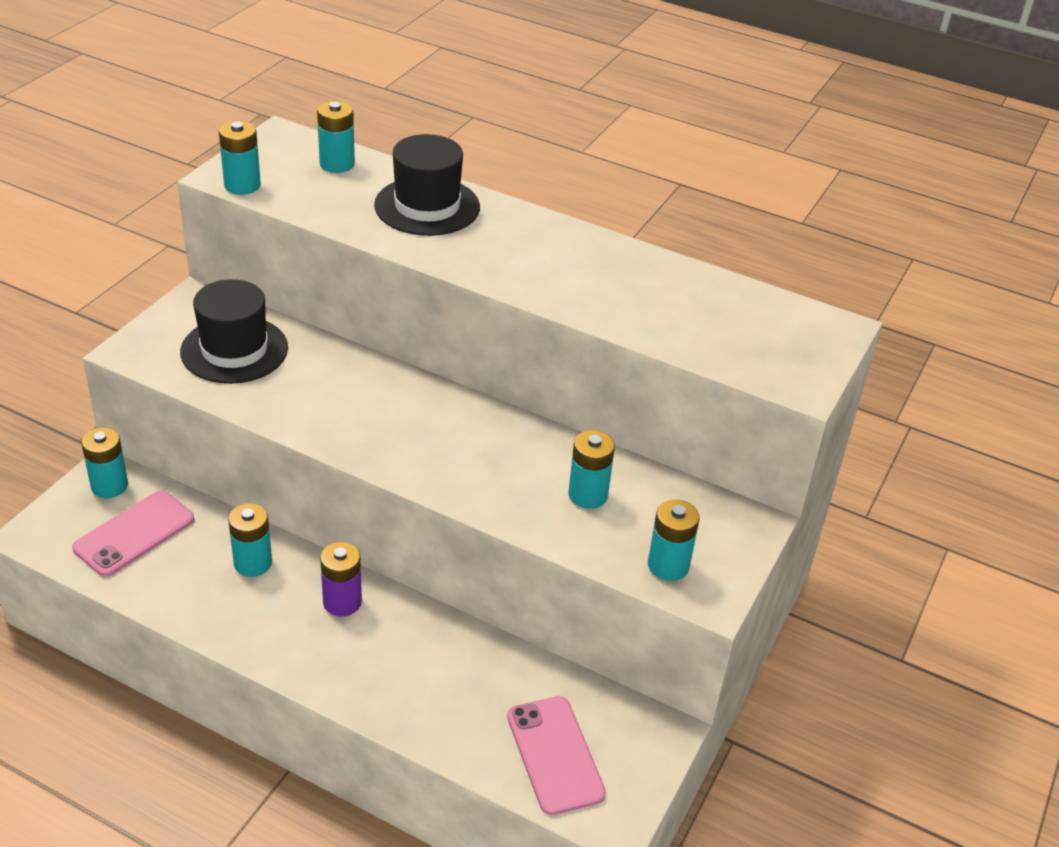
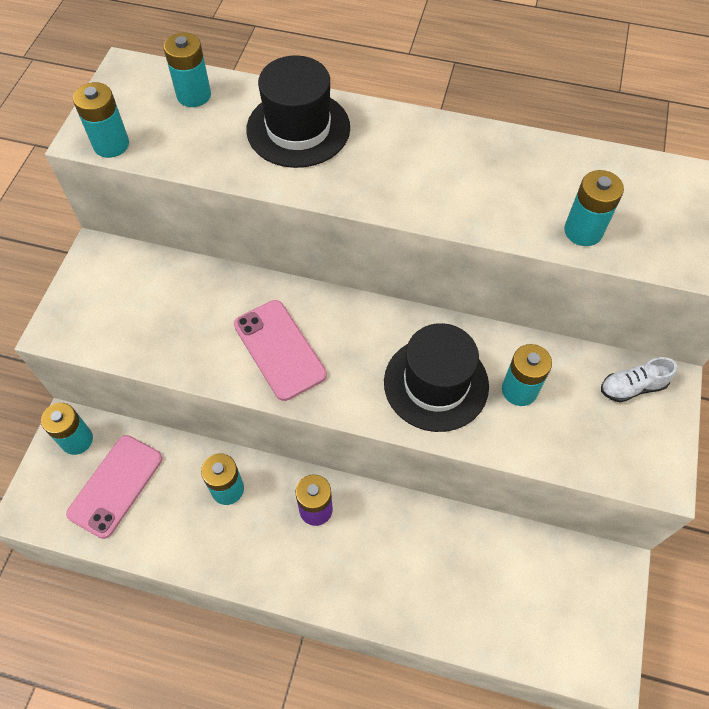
camera: 10 degrees left, 20 degrees up
black hat [180,279,288,384] -> black hat moved to [384,323,489,432]
pink phone [507,696,606,815] -> pink phone moved to [234,300,327,401]
turquoise battery [648,499,700,581] -> turquoise battery moved to [564,170,624,246]
none -> white shoe [601,357,677,402]

